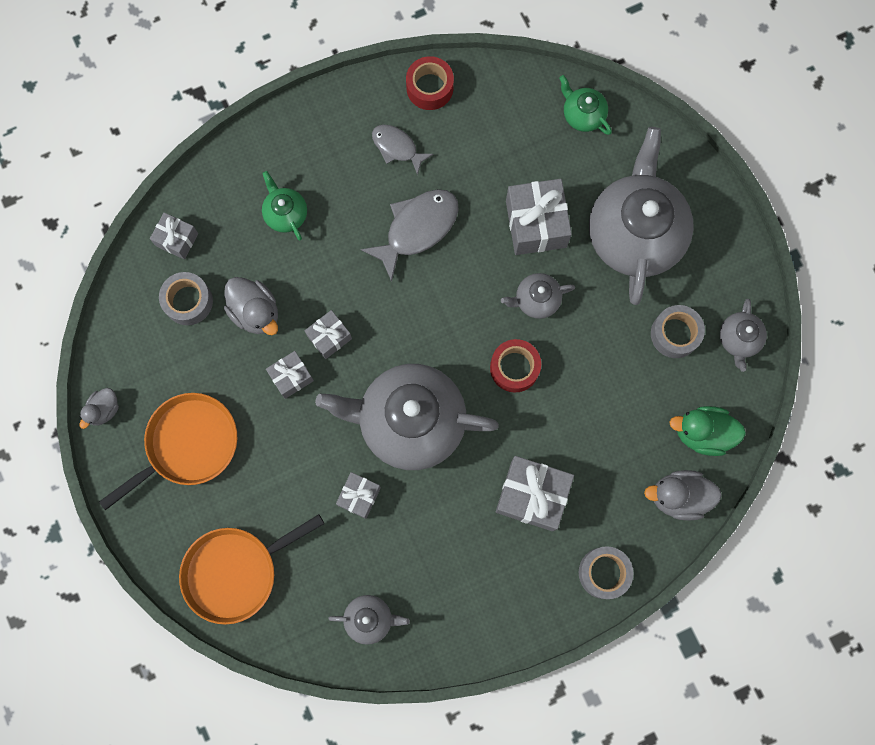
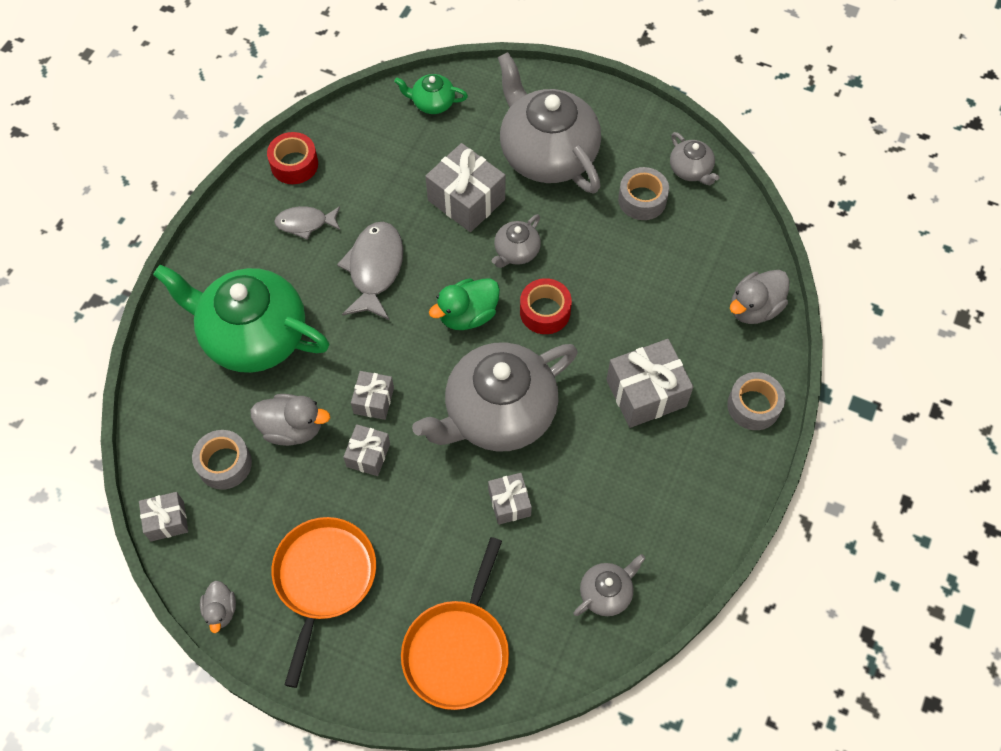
camera: 40 degrees left, 15 degrees down
grey gift [150,213,198,259] -> grey gift moved to [139,492,188,541]
green teapot [262,171,307,241] -> green teapot [153,264,330,373], size x2.25
green duck [669,406,746,456] -> green duck moved to [429,278,500,330]

